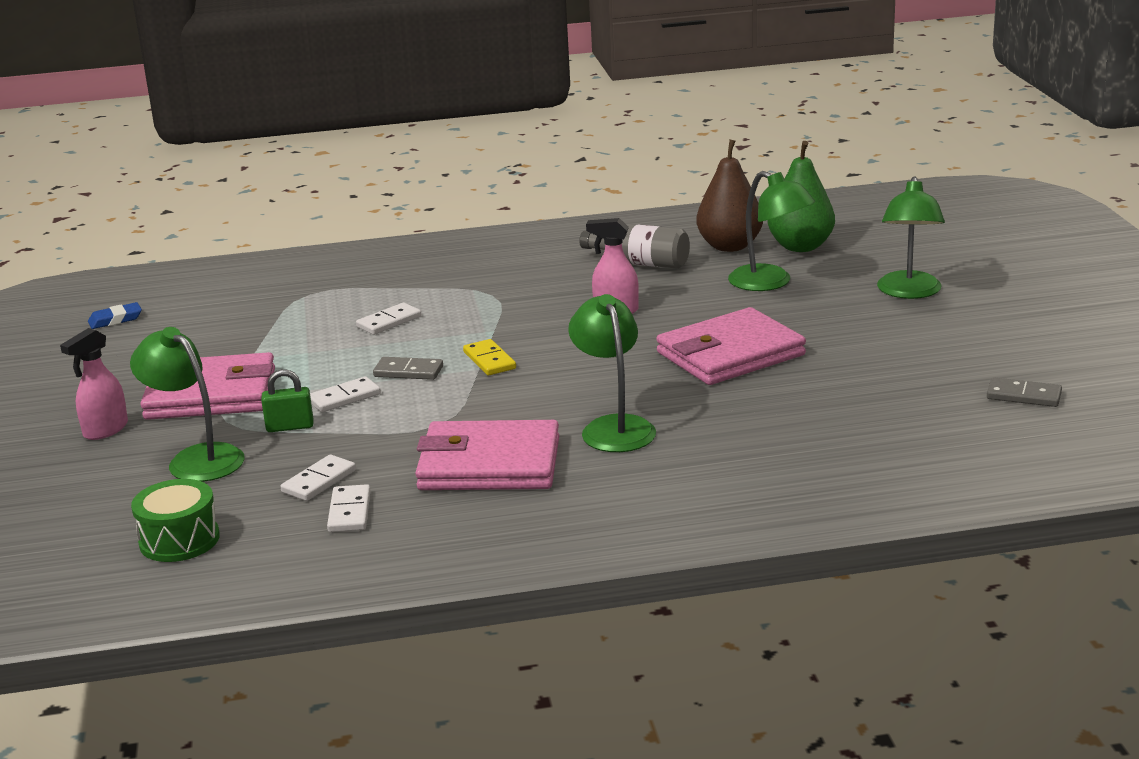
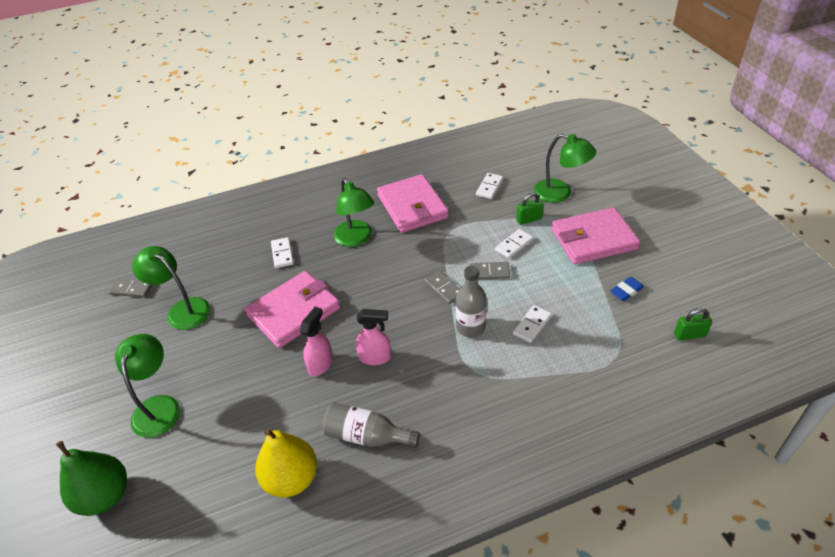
camera: 170 degrees right, 20 degrees up
pink spray bottle [60,328,128,440] -> pink spray bottle moved to [300,307,333,377]
blue eraser [88,302,142,329] -> blue eraser moved to [610,277,644,301]
green drum [131,479,220,562] -> none
white domino [327,484,371,532] -> white domino moved to [271,237,294,268]
pink wallet [415,420,559,490] -> pink wallet turned 75 degrees clockwise [377,174,449,233]
yellow domino [463,339,516,375] -> grey domino [425,271,460,304]
brown pear [696,139,763,252] -> yellow pear [255,429,317,497]
green lamp [728,171,815,291] -> green lamp moved to [132,246,210,330]
green pear [768,141,835,252] -> green pear moved to [56,441,127,516]
none -> grey bottle [456,266,487,337]
none -> green padlock [674,308,712,341]

